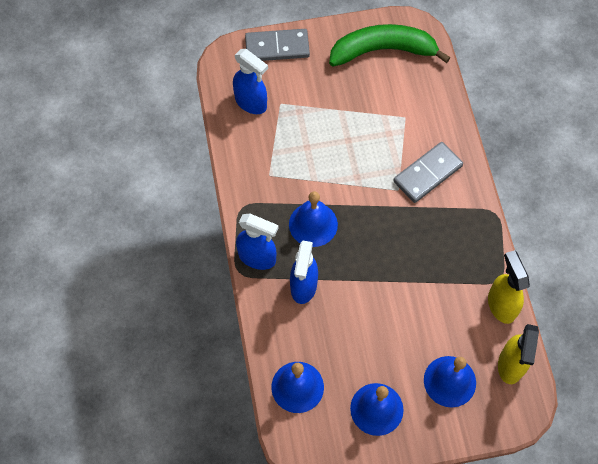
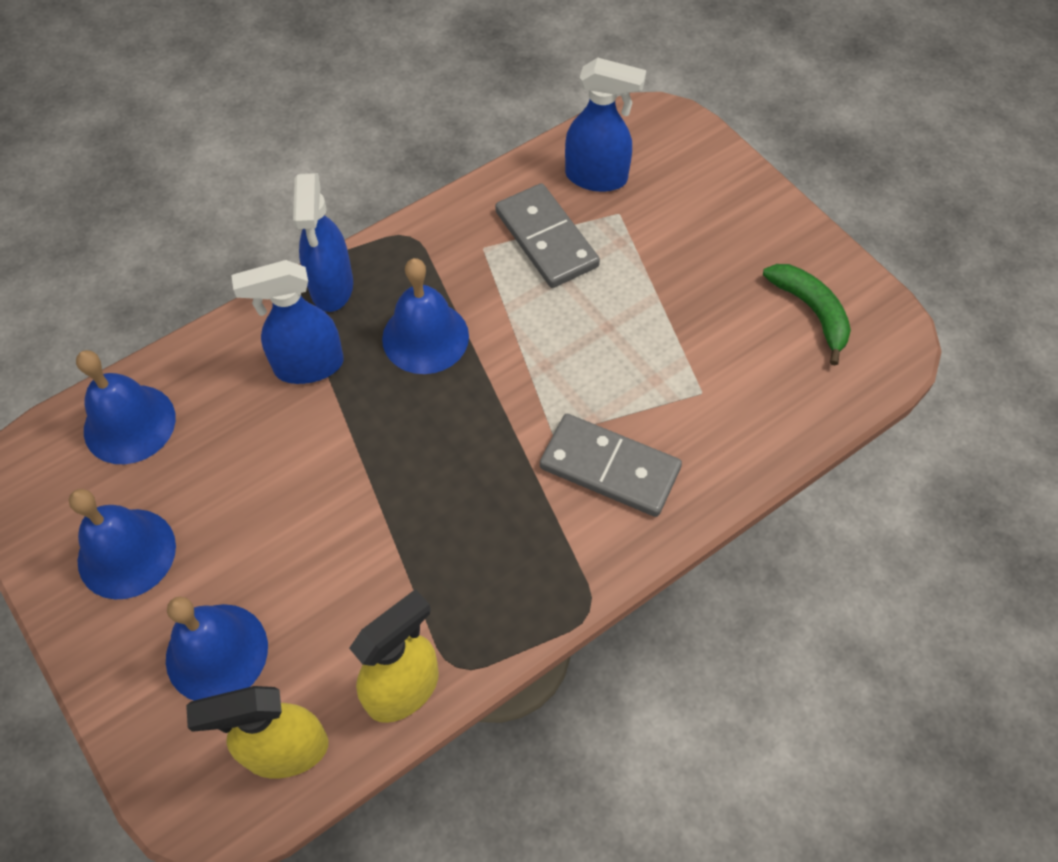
camera: 65 degrees right, 5 degrees down
blue spray bottle [233,49,268,114] -> blue spray bottle turned 90 degrees counterclockwise [565,58,646,192]
grey domino [245,29,310,61] -> grey domino moved to [495,183,600,288]
green banana [329,24,451,66] -> green banana [763,264,851,366], size x0.56

